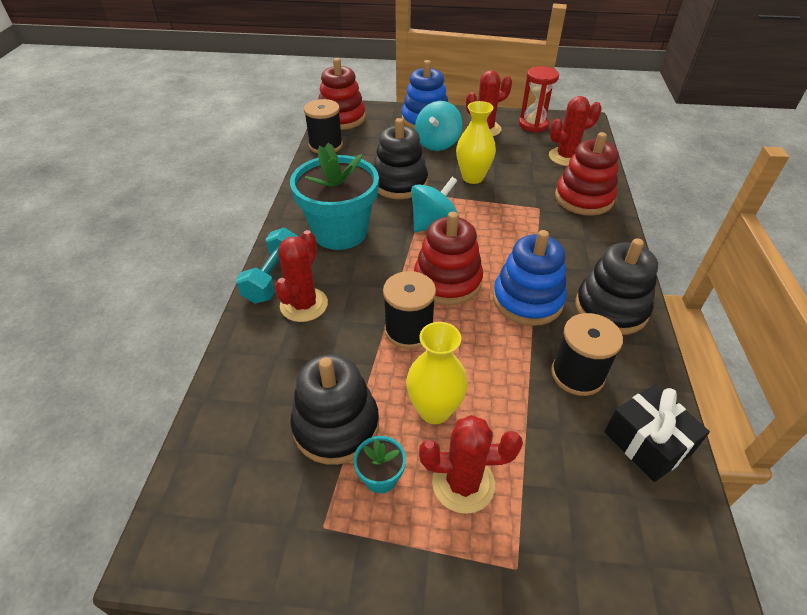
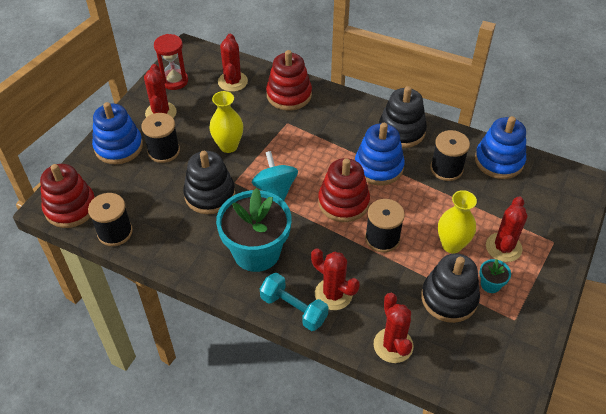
camera: 70 degrees left, 5 degrees up
turquoise spinning top [415,101,462,151] -> black spool [142,113,180,163]
black gift [604,384,710,482] -> blue stacking toy [475,116,526,179]
none -> red cactus [373,293,413,363]

